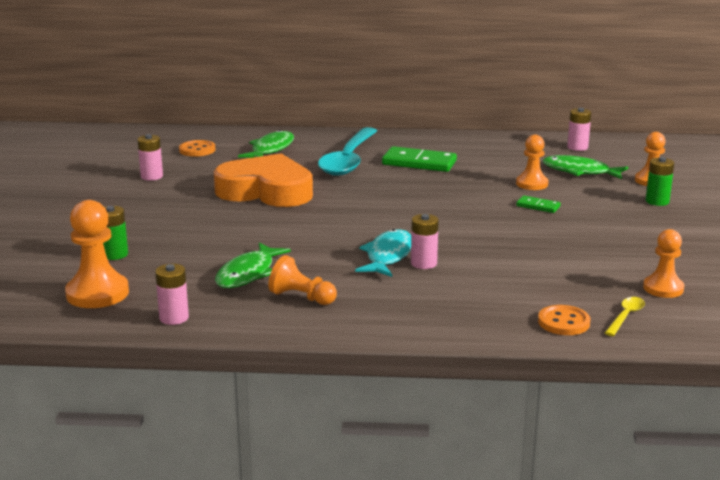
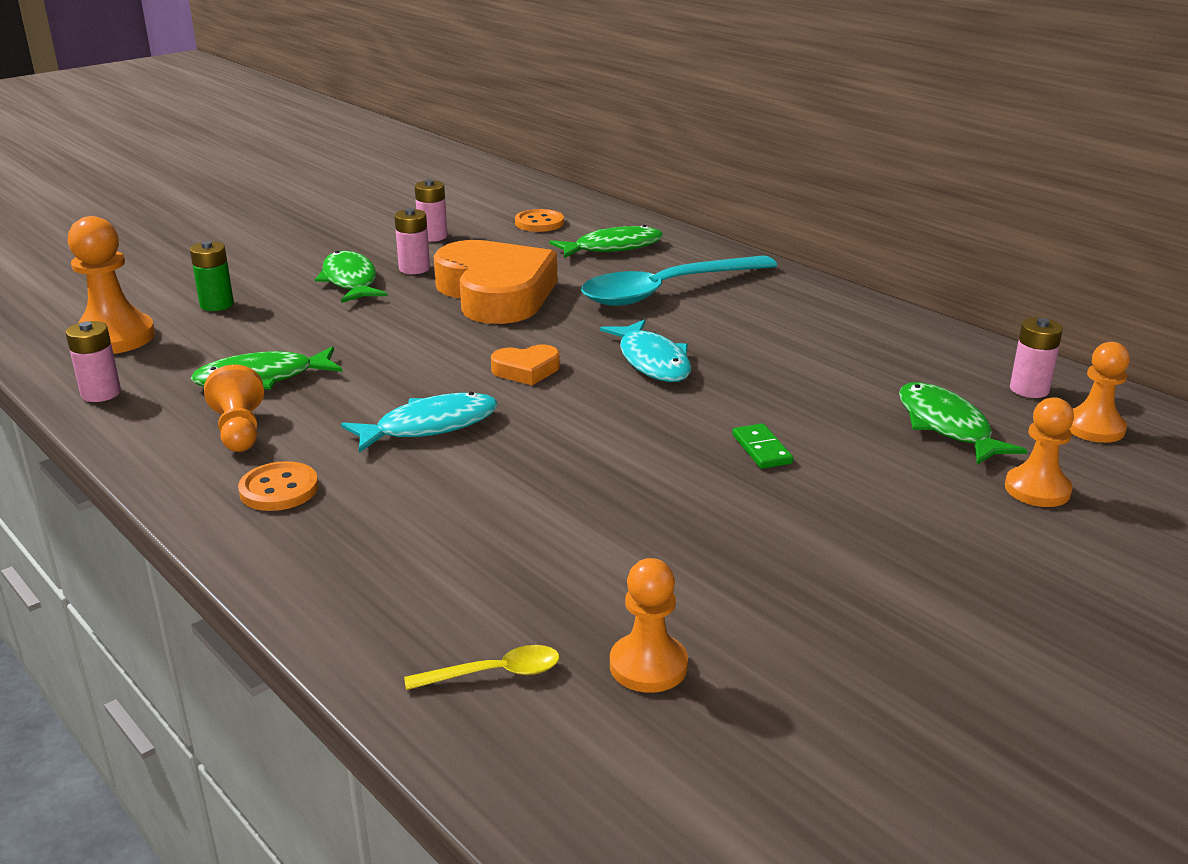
camera: 45 degrees right, 5 degrees up
green domino [382,146,457,172] -> none
pink battery [411,214,439,269] -> pink battery moved to [394,208,430,274]
orange pawn [516,135,549,190] -> orange pawn moved to [1069,342,1130,443]
orange button [538,305,590,335] -> orange button moved to [238,461,318,511]
green battery [646,157,674,206] -> none
none -> green fish [315,251,388,303]
none -> orange heart [491,345,560,385]
none -> turquoise fish [600,319,691,382]

